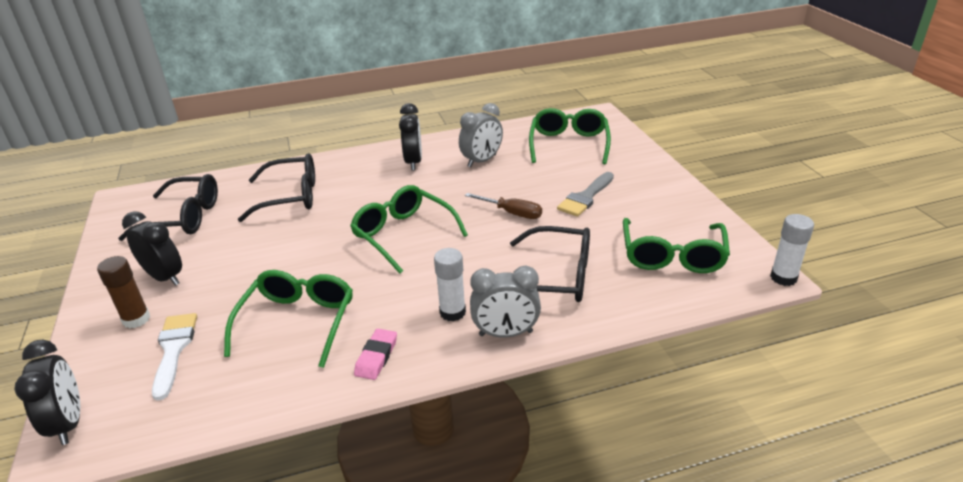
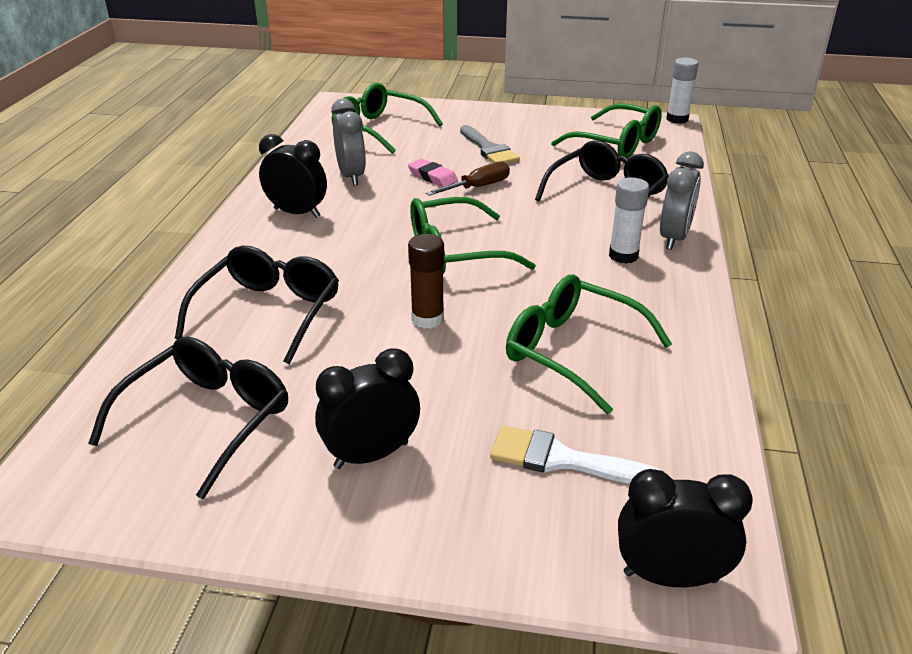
camera: 65 degrees left, 0 degrees up
brown glue stick [97,256,150,328] -> brown glue stick moved to [408,234,444,329]
pink eraser [354,329,397,380] -> pink eraser moved to [408,159,458,187]

